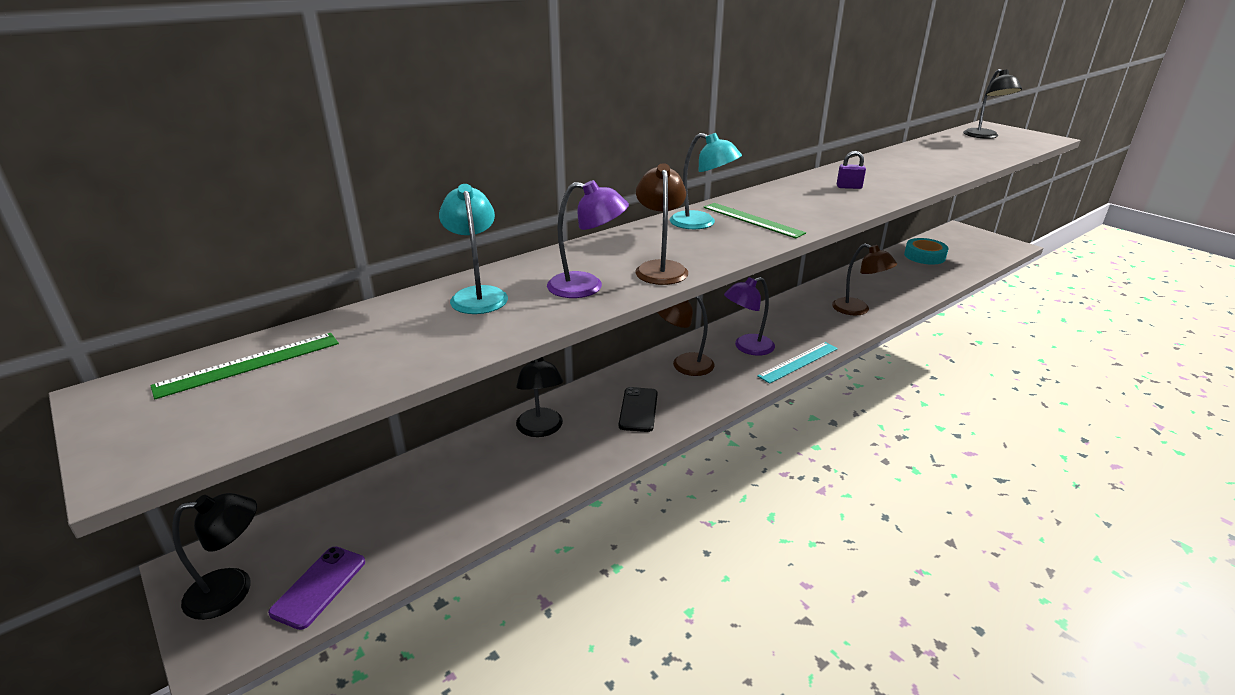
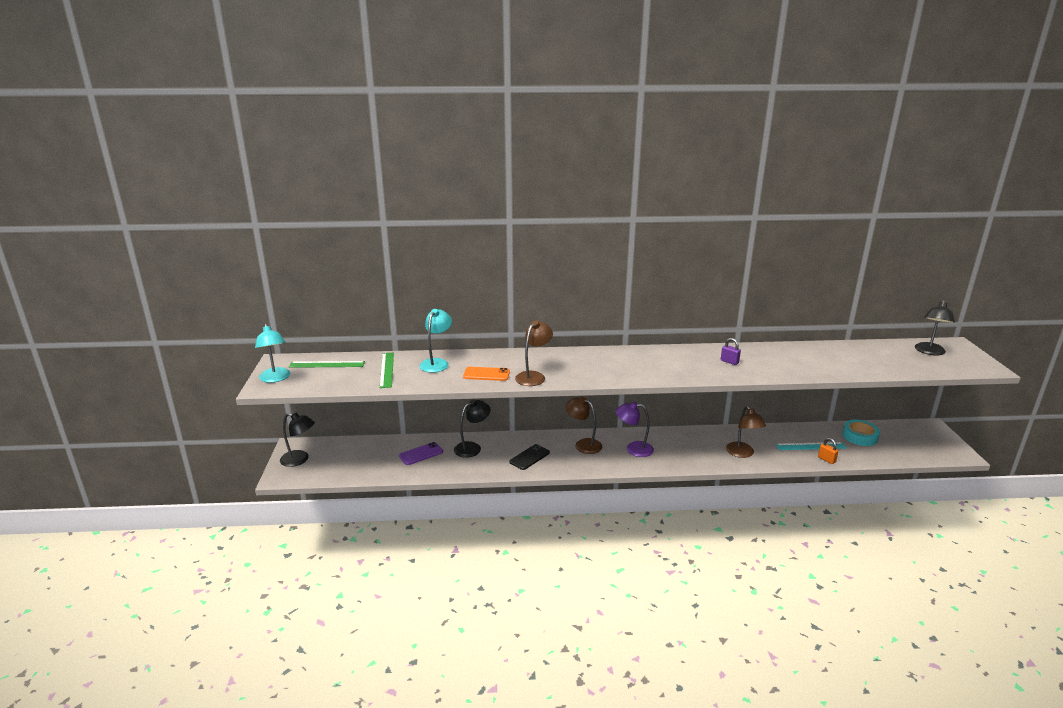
camera: 35 degrees right, 5 degrees down
purple phone [268,546,365,630] -> purple phone moved to [399,442,443,465]
black lamp [516,357,563,437] -> black lamp turned 150 degrees counterclockwise [454,400,490,458]
purple lamp [547,180,629,298] -> orange phone [463,367,510,381]
turquoise lamp [670,133,742,229] -> turquoise lamp moved to [255,324,290,383]
green ruler [703,203,806,238] -> green ruler moved to [379,353,394,388]
turquoise ruler [757,342,838,384] -> turquoise ruler moved to [775,442,847,450]
none -> orange padlock [818,438,839,464]

